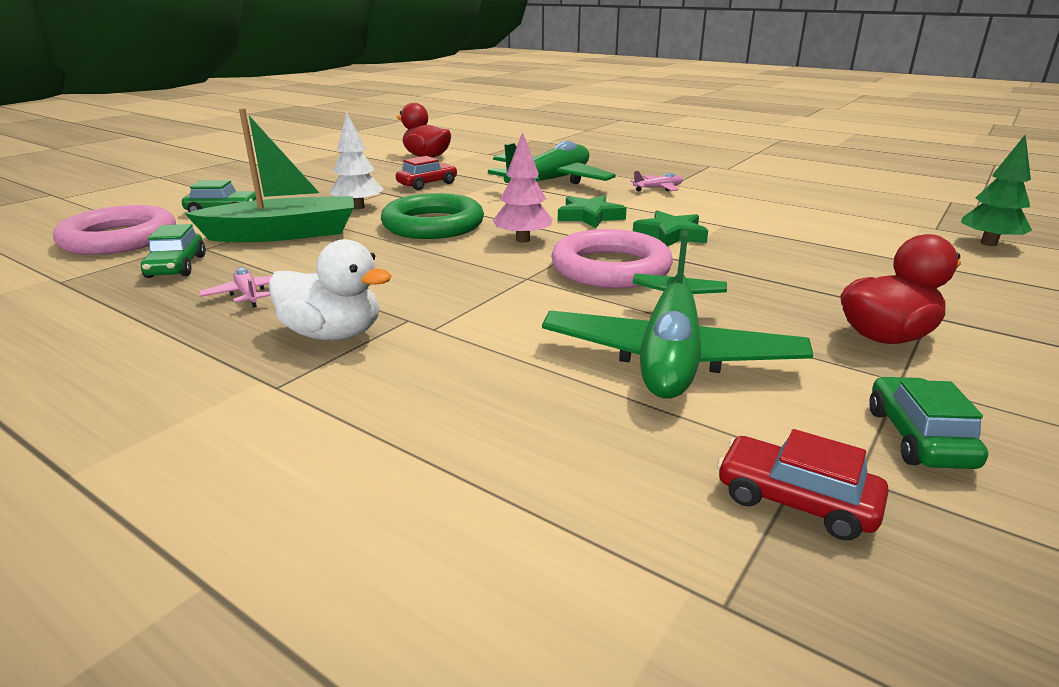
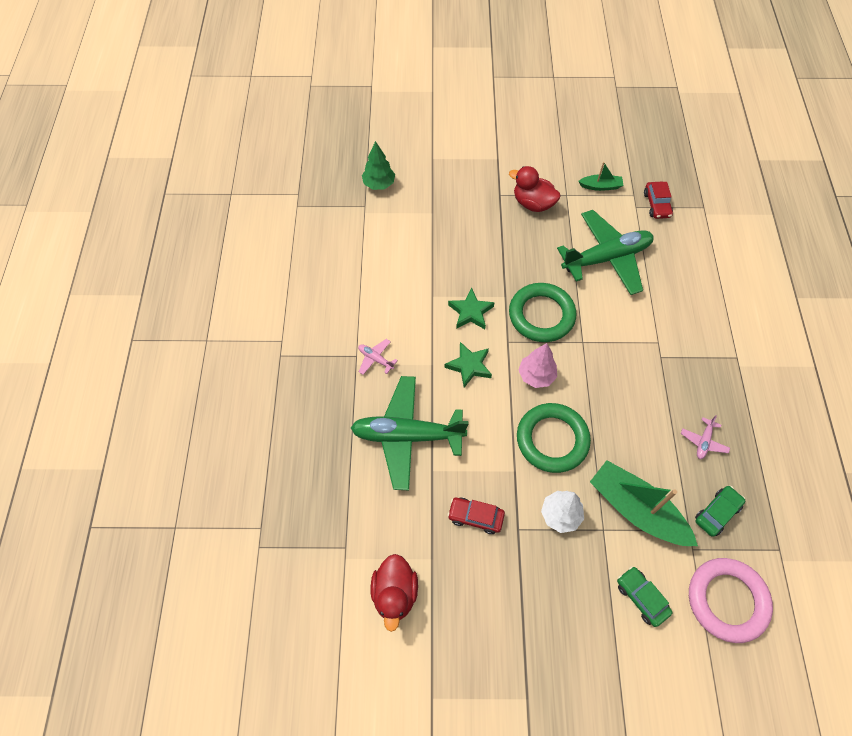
camera: 125 degrees left, 35 degrees up
white duck [269,239,392,340] -> none
pink ring [551,229,673,288] -> green ring [509,283,576,342]
green car [869,377,988,469] -> green boat [578,162,624,191]

